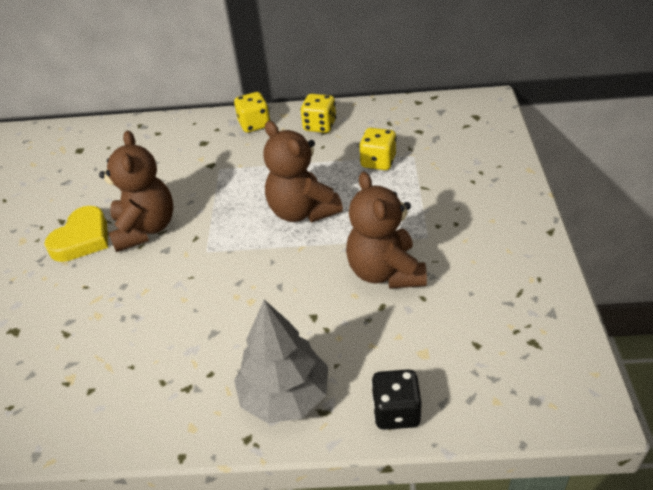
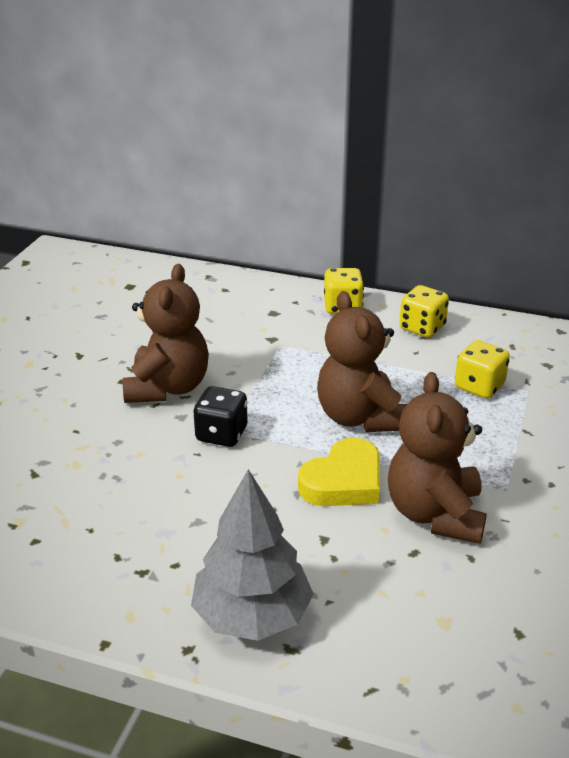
camera: 15 degrees right, 10 degrees down
yellow heart [44,206,108,262] -> yellow heart moved to [298,438,380,506]
black dice [371,369,422,430] -> black dice moved to [193,386,248,447]

